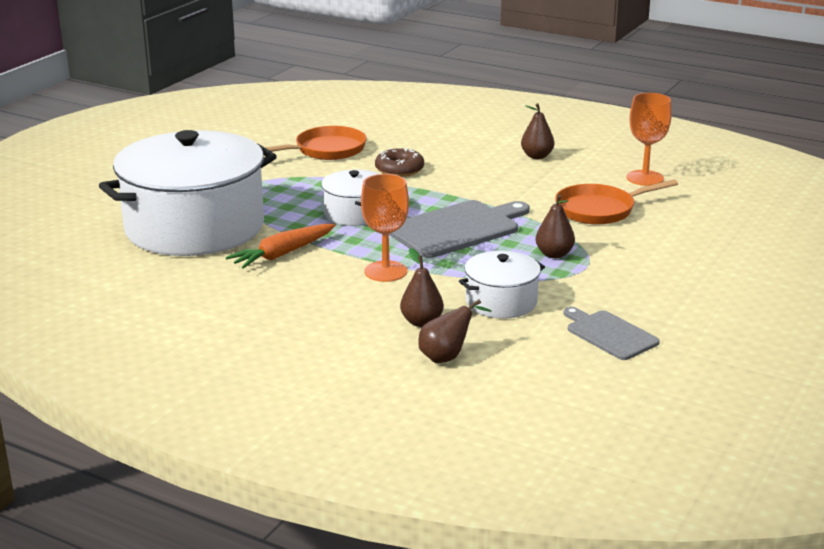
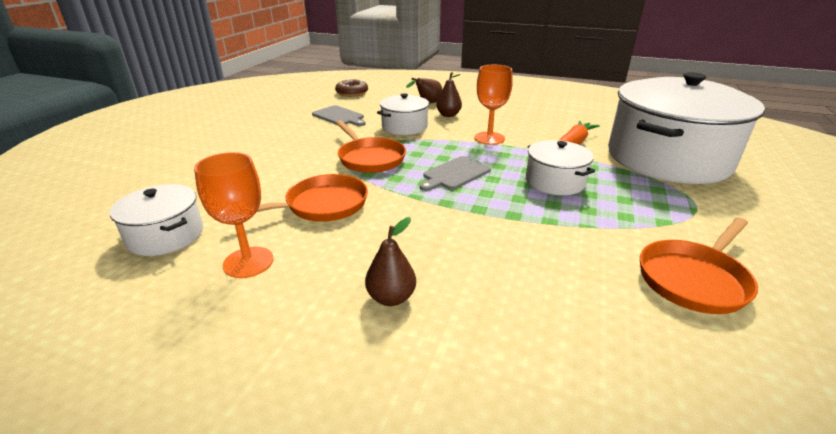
camera: 170 degrees right, 5 degrees up
brown donut [375,148,424,177] -> brown donut moved to [335,79,368,97]
grey cutting board [389,200,530,258] -> grey cutting board [420,156,491,191], size x0.60
brown pear [536,195,575,258] -> orange pan [336,120,406,173]
none -> white pot [110,184,203,256]

